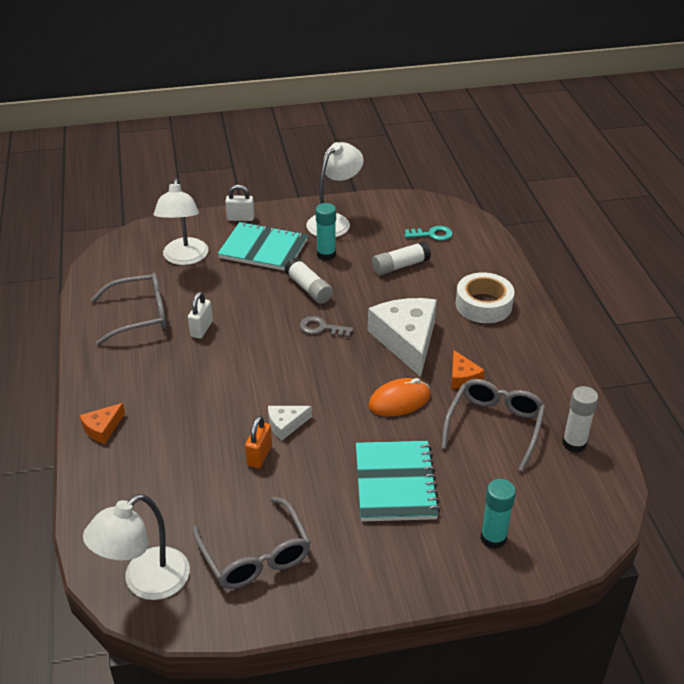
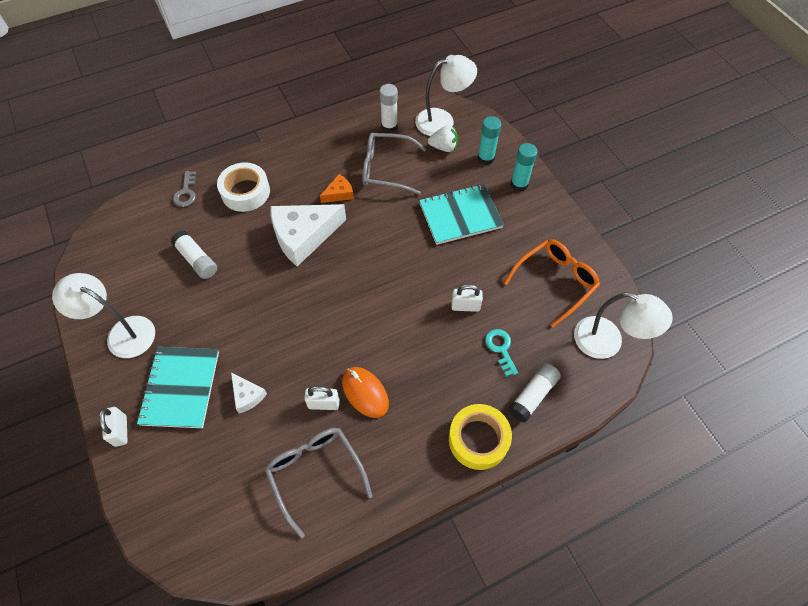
camera: 105 degrees left, 20 degrees up
orange cheese [80,403,125,444] -> yellow tape [449,404,512,470]
white lamp [154,178,208,265] -> white lamp moved to [415,55,477,136]
grey glasses [192,496,311,589] -> orange glasses [504,239,600,327]
orange padlock [245,415,272,468] -> white padlock [451,284,483,312]
white cheese [268,406,312,440] -> white cheese moved to [231,373,267,414]
white glue stick [284,257,333,304] -> white glue stick moved to [508,363,561,423]
grey key [299,316,353,337] -> grey key moved to [173,171,196,207]
turquoise glue stick [315,203,336,261] -> turquoise glue stick moved to [511,143,538,192]
orange mouse [368,378,430,416] -> orange mouse moved to [342,367,389,418]
turquoise key [405,226,452,241] -> turquoise key moved to [485,329,518,377]
none -> white strawberry [428,126,458,152]

